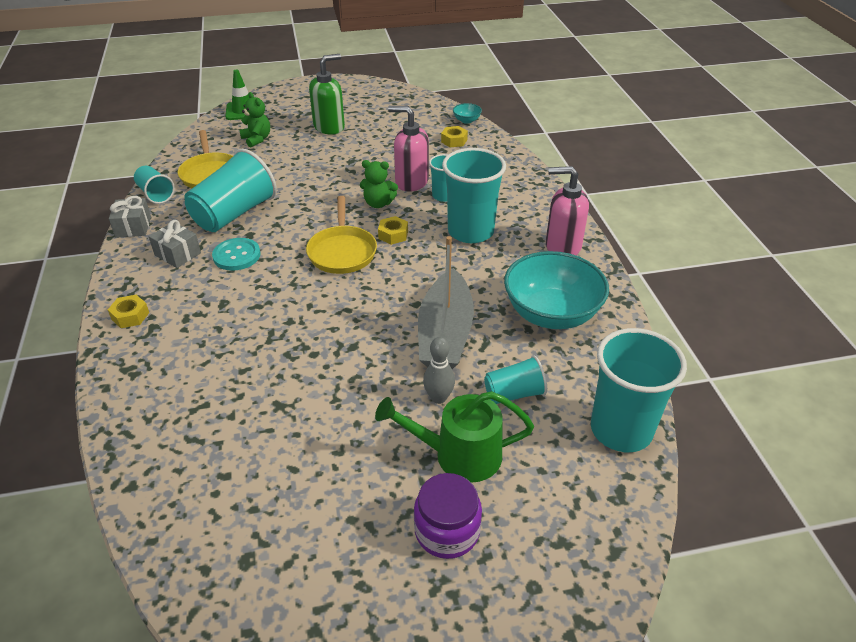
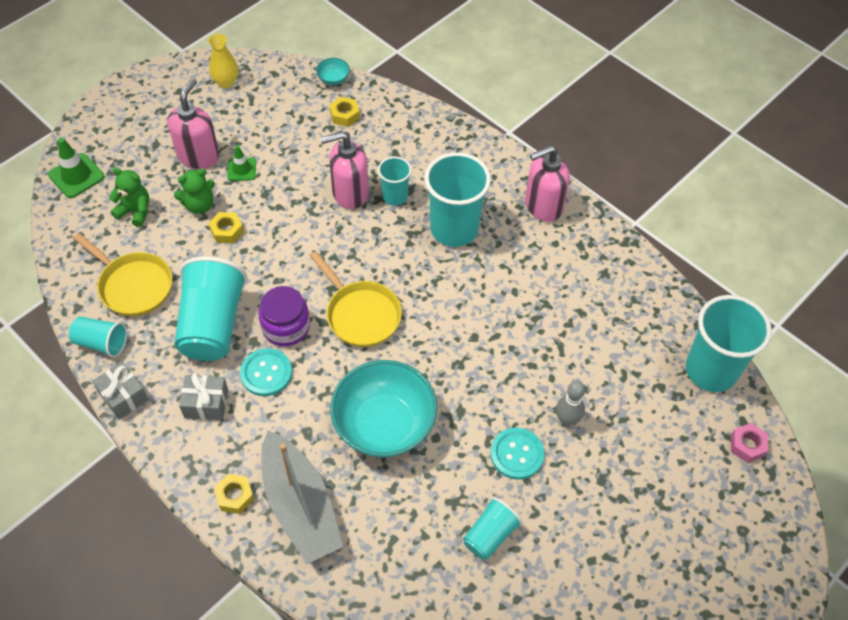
camera: 35 degrees left, 15 degrees up
green soap dispenser [309,54,345,134] -> pink soap dispenser [167,78,219,169]
green teddy bear [360,160,398,208] -> green teddy bear moved to [174,169,215,214]
green watering can [375,391,534,483] -> none
yellow nut [378,216,408,245] -> yellow nut moved to [209,212,244,243]
purple jar [414,473,482,559] -> purple jar moved to [258,286,310,346]
grey boat [418,236,474,369] -> grey boat moved to [261,431,343,564]
turquoise cup [484,356,547,404] -> turquoise cup moved to [463,497,522,560]
turquoise bowl [504,251,609,329] -> turquoise bowl moved to [330,360,438,458]
none -> yellow vase [208,34,238,88]
none -> green traffic cone [227,145,256,181]
none -> turquoise button [490,428,545,480]
none -> pink nut [731,423,768,463]

